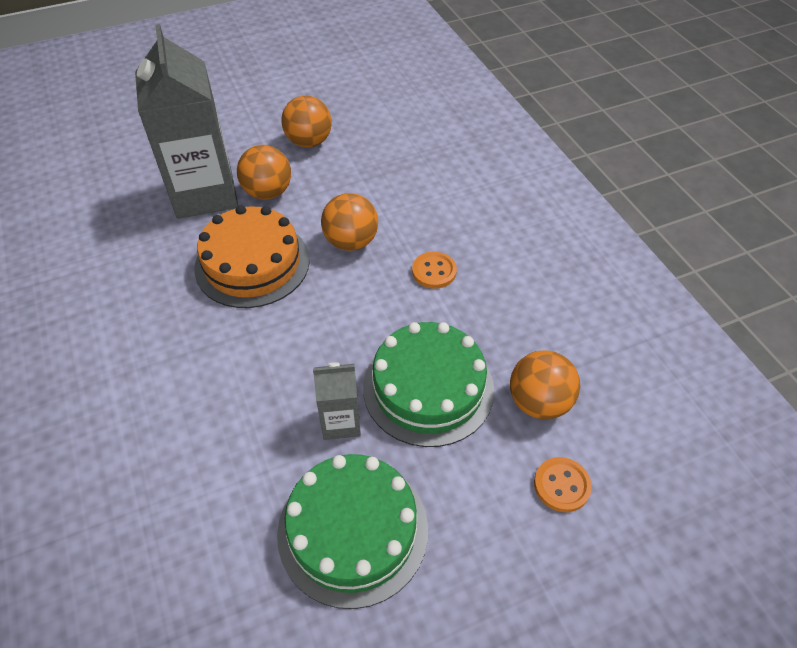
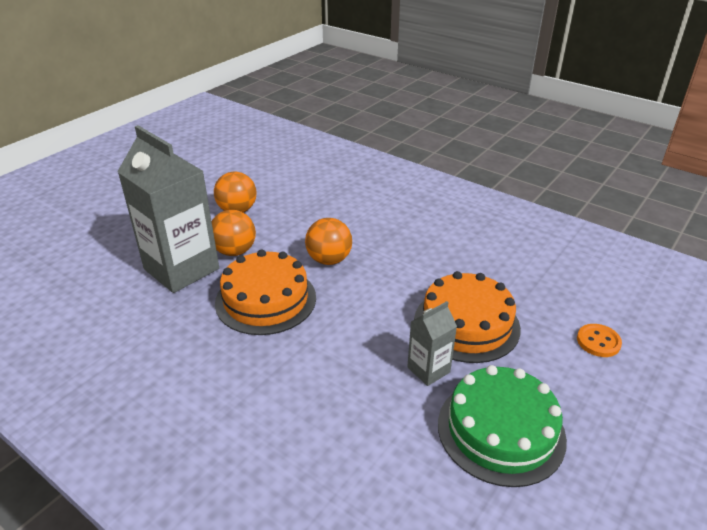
camera: 30 degrees left, 15 degrees down
green cake [363,322,494,447] -> orange cake [414,271,521,363]
orange button [412,252,457,289] -> none
orange ball [510,350,580,420] -> none

